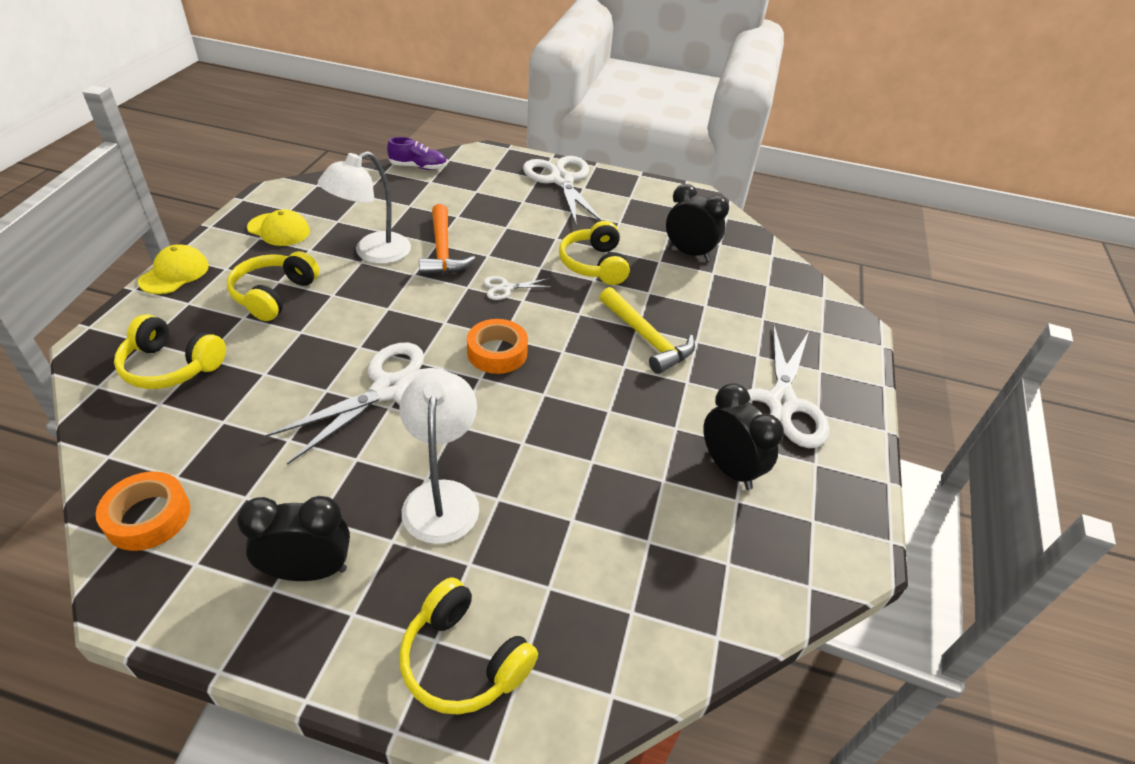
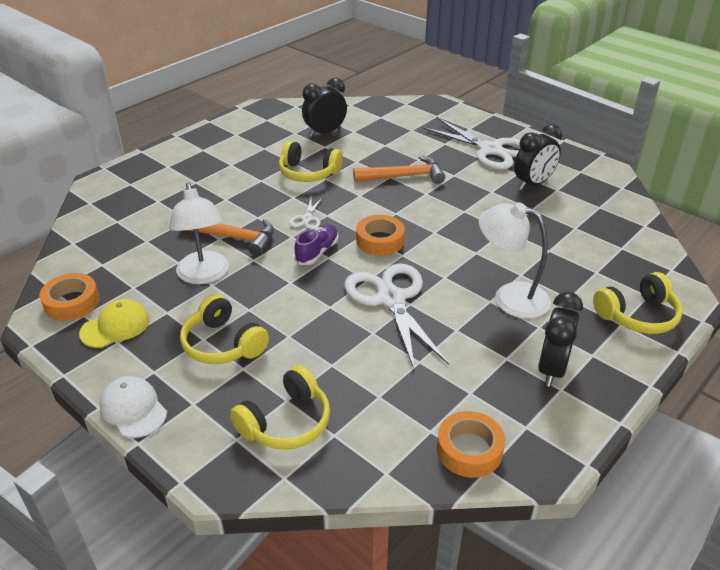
camera: 60 degrees left, 5 degrees down
yellow cap [138,244,209,294] -> white cap [100,376,167,438]
purple shoe [387,137,447,170] -> purple shoe moved to [294,224,339,265]
white scissors [523,156,603,226] -> none
yellow hammer [600,287,695,374] -> orange hammer [353,155,445,184]
black clock [703,383,784,490] -> black clock turned 150 degrees clockwise [514,124,562,190]
none -> orange tape [39,273,100,321]

